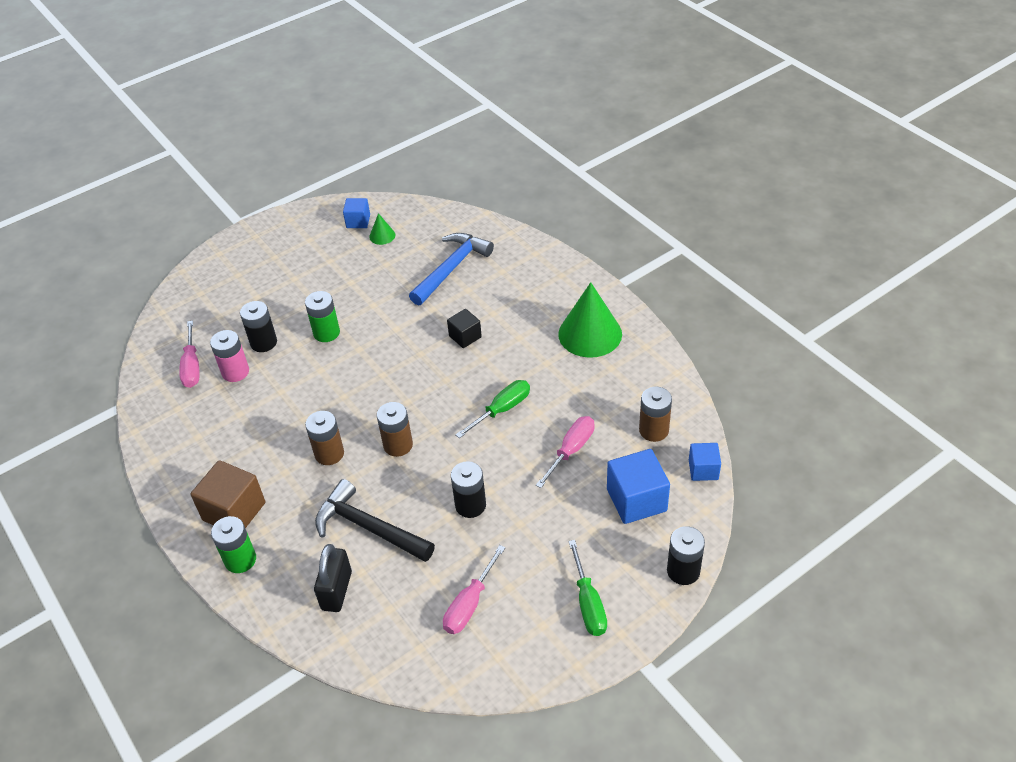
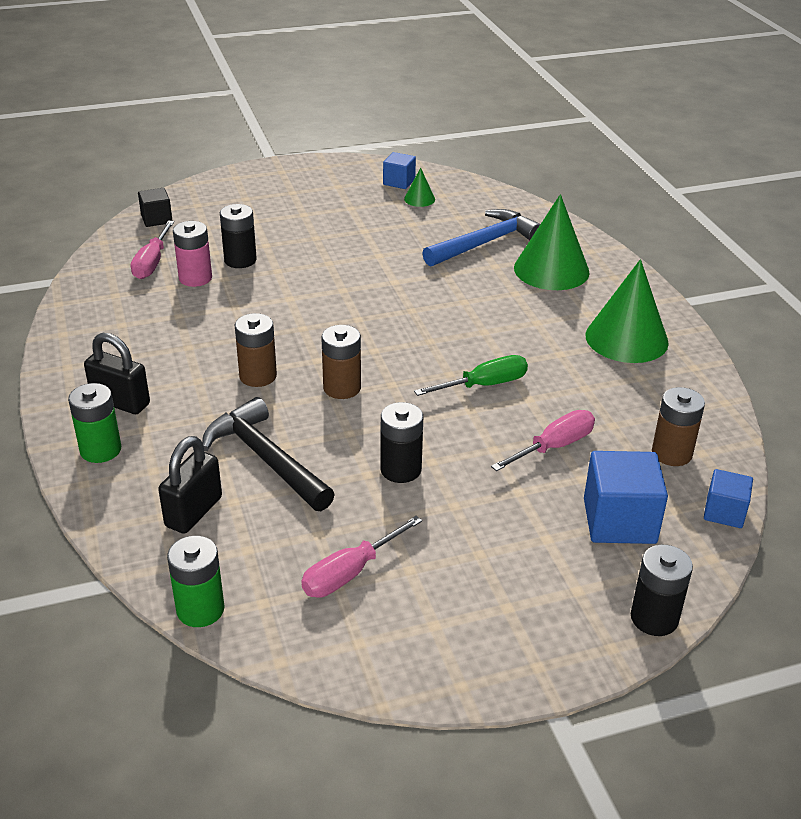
camera: 15 degrees right, 10 degrees down
brown cube [191,460,265,528] -> black padlock [84,333,150,414]
green battery [305,291,340,342] -> green battery moved to [167,536,225,627]
black cube [447,309,482,348] -> black cube moved to [138,188,172,227]
green screwdriver [568,540,607,636] -> none
none -> green cone [514,194,590,290]

